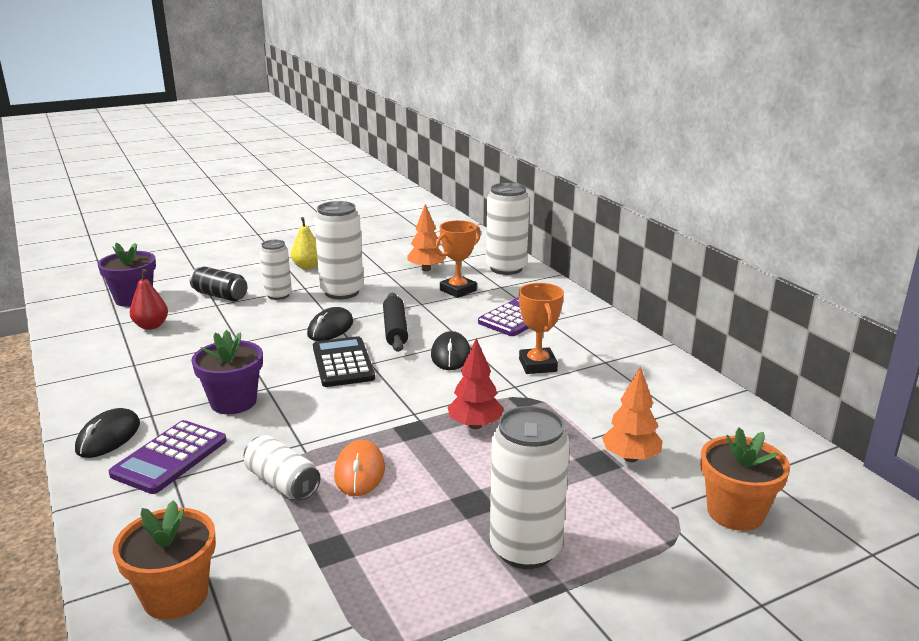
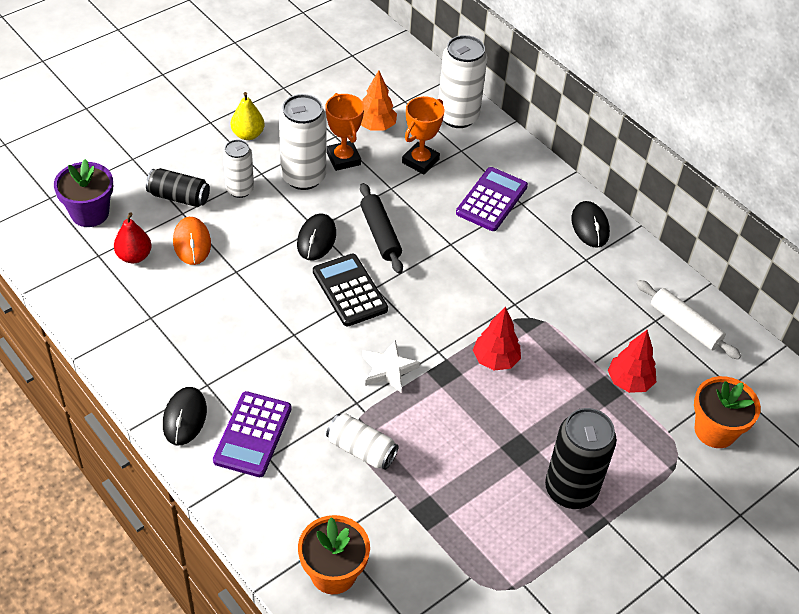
camera: 15 degrees left, 25 degrees up
purple flower pot [191,330,263,414] -> none
orange mouse [334,440,385,496] -> orange mouse moved to [173,217,211,265]
black mouse [431,331,470,370] -> black mouse moved to [572,201,610,248]
white can [490,406,570,569] -> black can [545,408,617,509]
orange trophy [519,283,564,374] -> orange trophy moved to [325,93,364,171]
orange tree [602,366,663,462] -> red tree [608,330,656,393]
none -> white star [362,340,420,393]
none -> white rolling pin [636,280,741,360]

